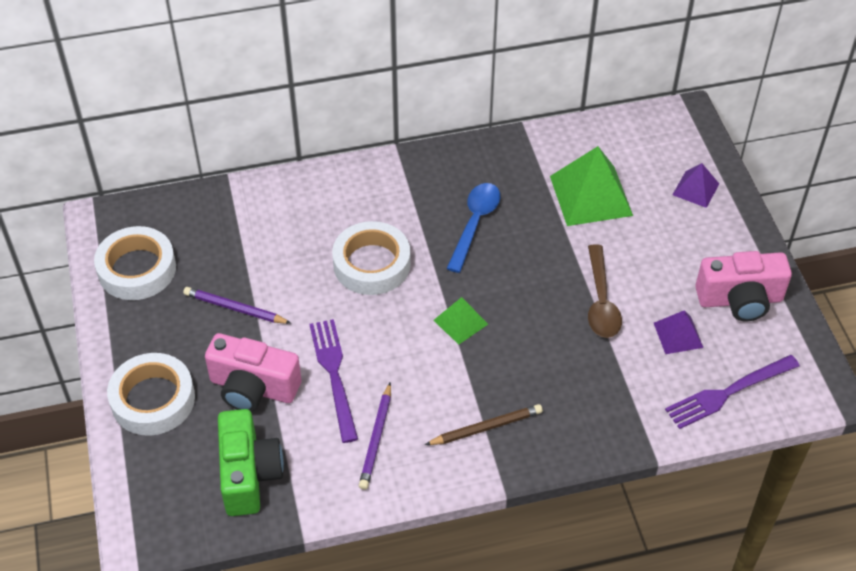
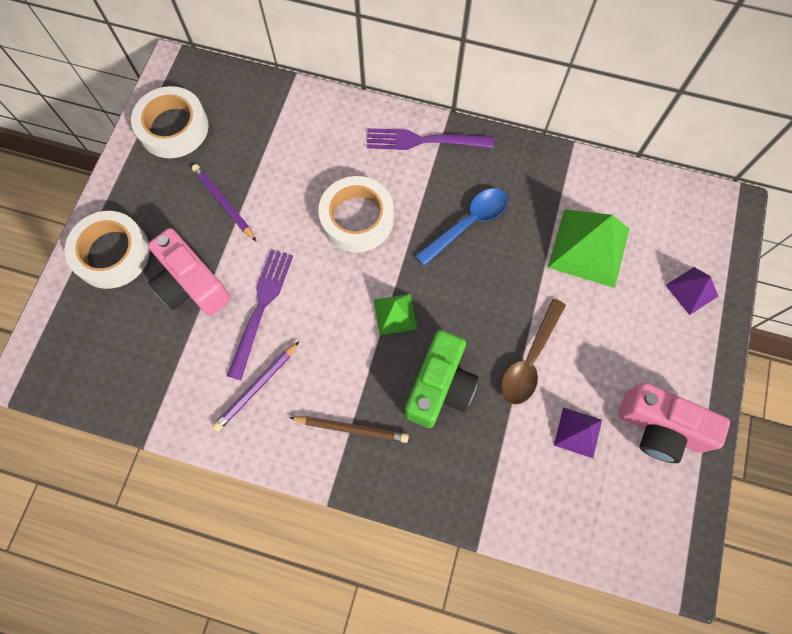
camera: 30 degrees right, 20 degrees up
green camera [218,409,284,516] -> green camera moved to [405,330,478,428]
purple fork [665,355,800,429] -> purple fork moved to [367,128,494,150]

